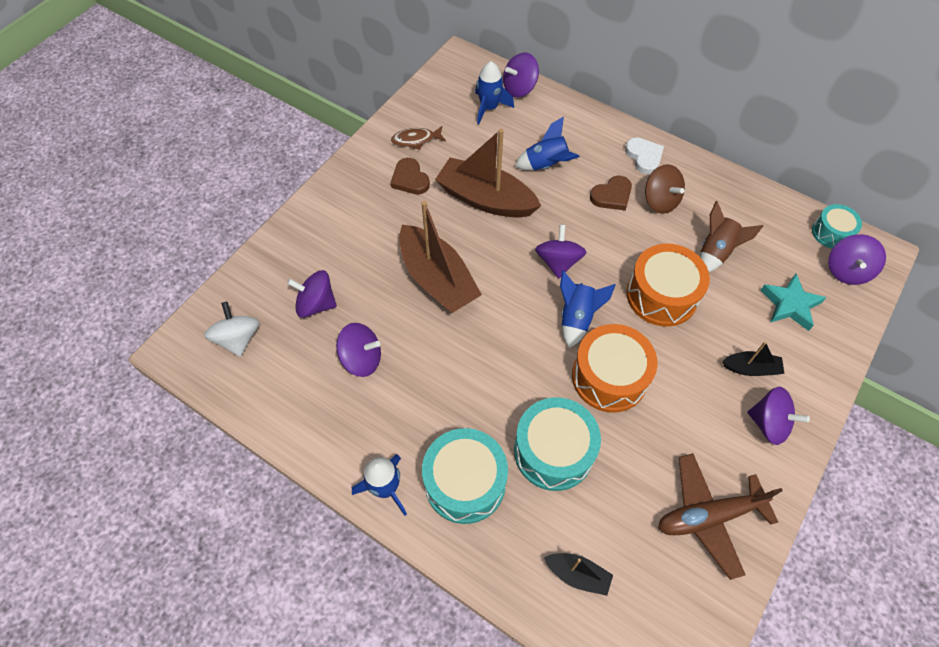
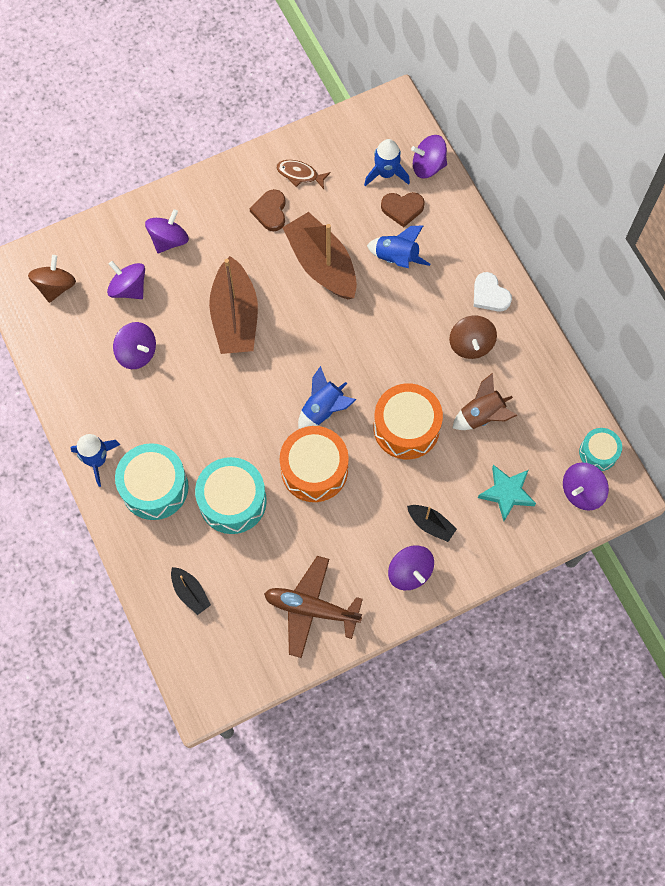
camera: 30 degrees right, 10 degrees up
white spinning top [204,302,260,357] -> brown spinning top [28,255,76,303]
purple spinning top [535,225,586,279] -> purple spinning top moved to [145,209,189,253]
brown heart [590,176,632,211] -> brown heart moved to [381,192,425,227]
white heart [625,137,664,174] -> white heart turned 135 degrees clockwise [474,272,512,312]

